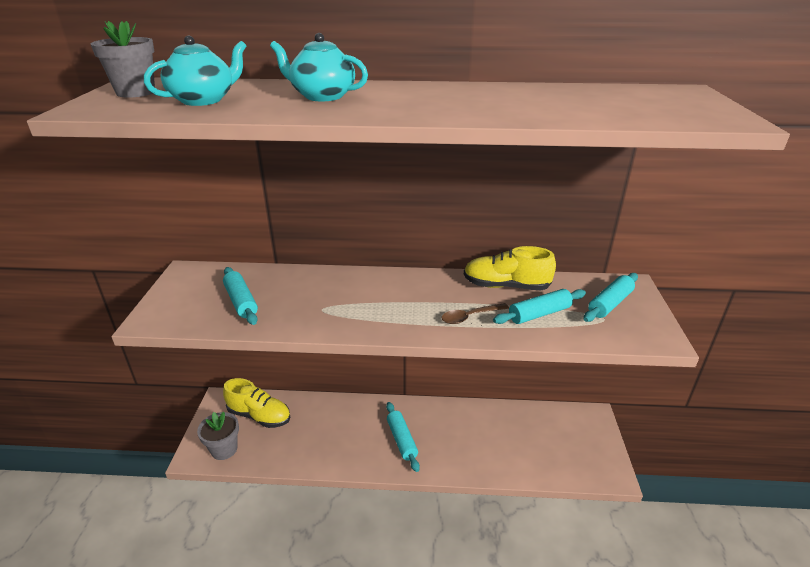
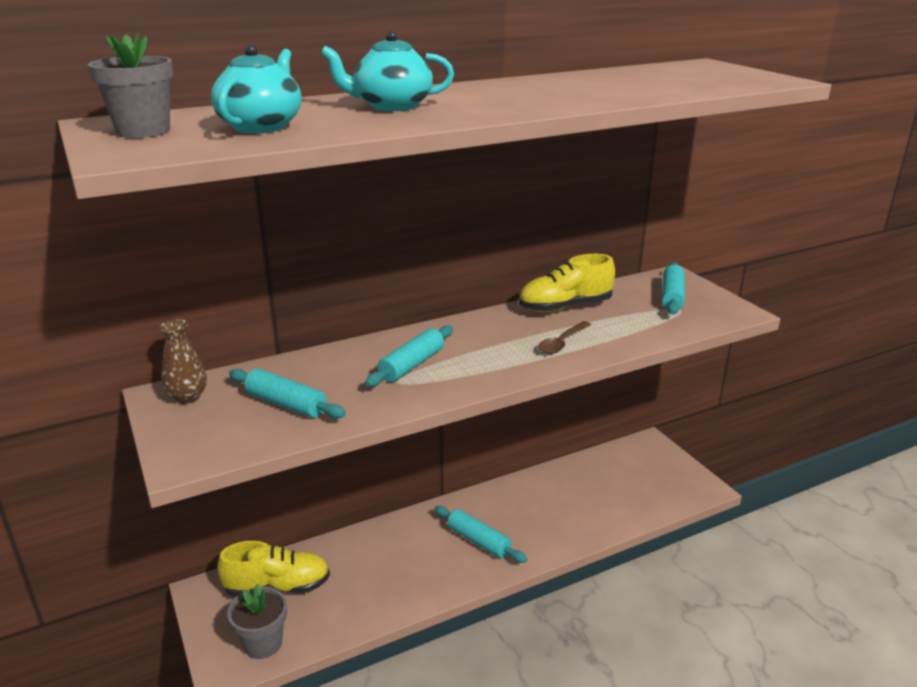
camera: 30 degrees left, 5 degrees down
turquoise rolling pin [493,289,586,324] -> turquoise rolling pin moved to [365,325,453,387]
none -> brown vase [159,319,207,404]

